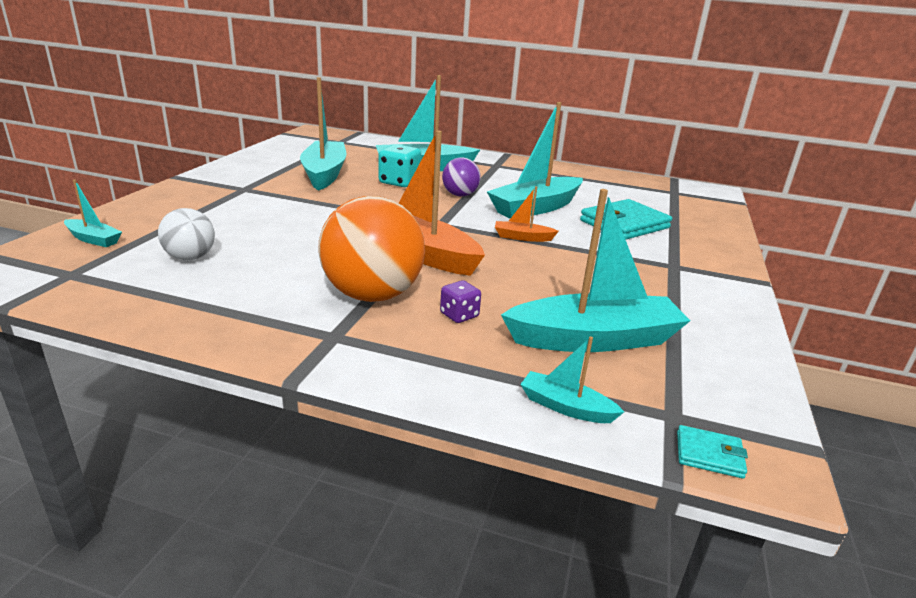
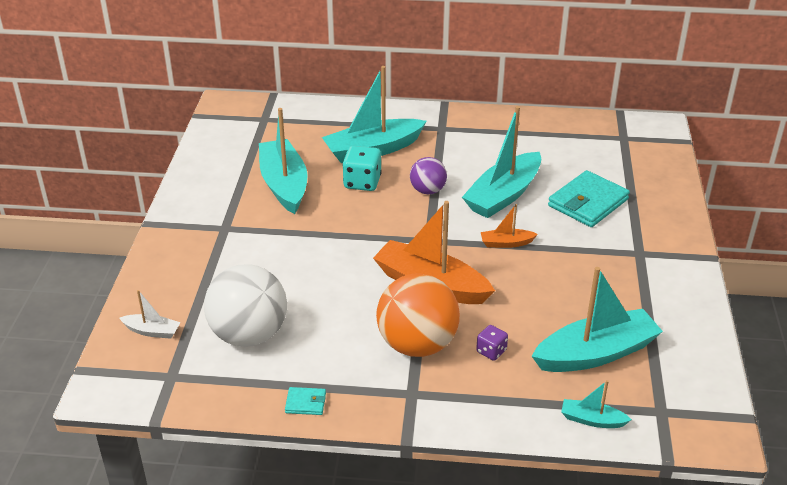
camera: 10 degrees left, 10 degrees up
turquoise boat [64,180,122,247] -> white boat [120,290,181,339]
white ball [158,208,215,260] -> white ball [204,264,287,347], size x1.84
turquoise wallet [677,425,748,479] -> turquoise wallet moved to [285,387,326,415]

